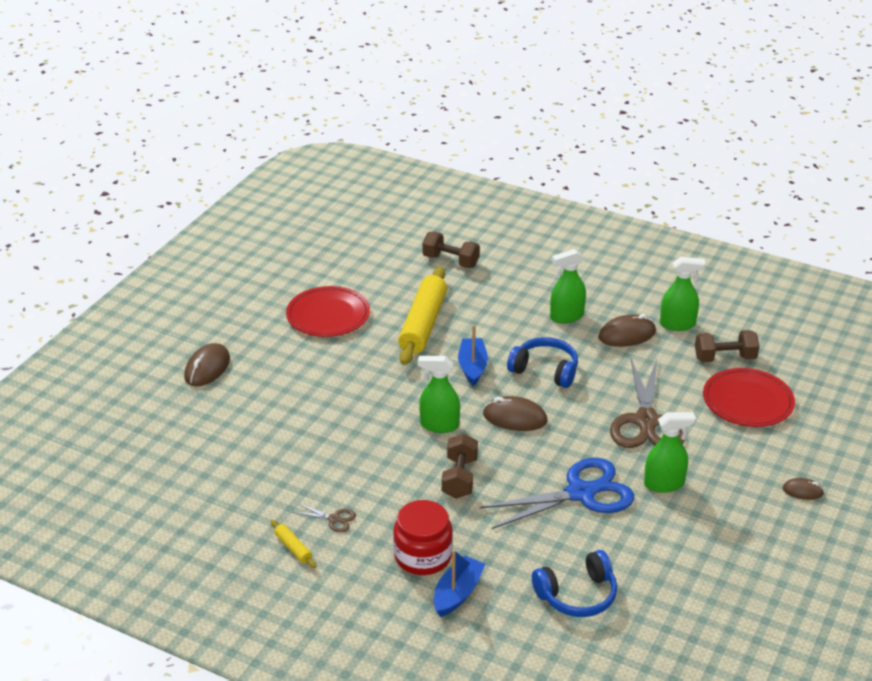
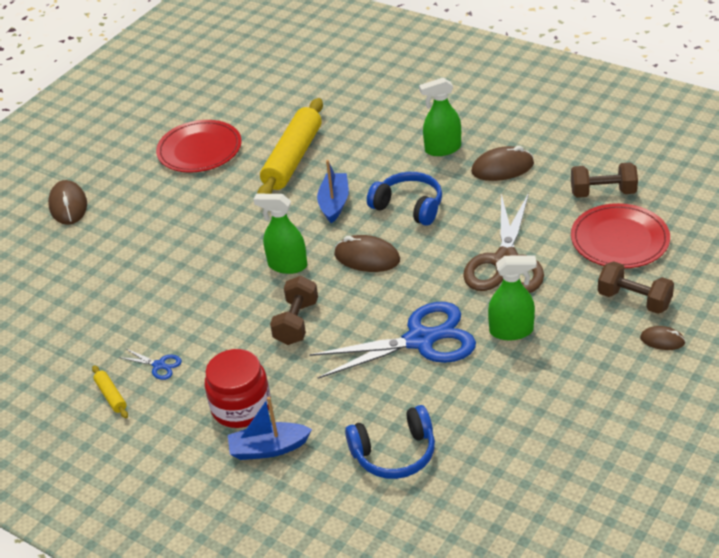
camera: 10 degrees right, 5 degrees up
brown mouse [184,343,230,386] -> brown mouse turned 45 degrees counterclockwise [48,180,87,225]
brown scissors [293,504,356,532] -> blue scissors [119,348,182,380]
brown dumbbell [422,232,480,268] -> brown dumbbell moved to [598,261,674,314]
blue boat [434,549,486,617] -> blue boat turned 135 degrees counterclockwise [228,397,312,460]
green spray bottle [660,257,706,331] -> none

